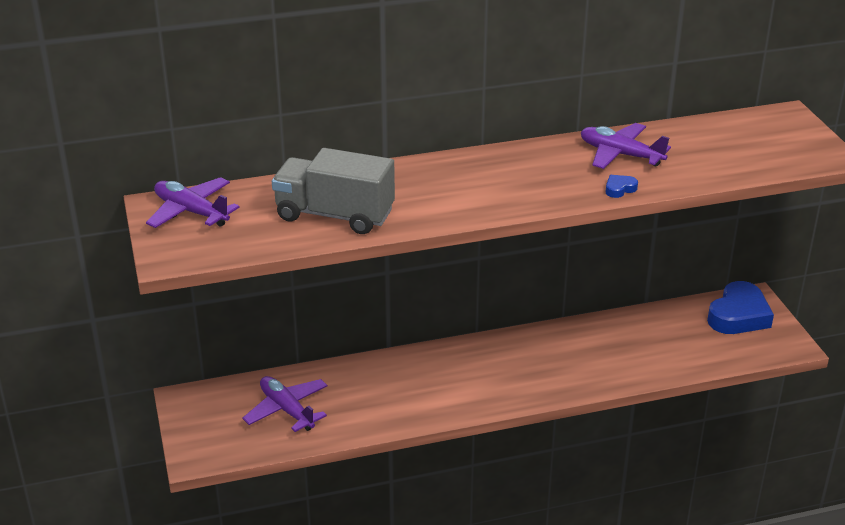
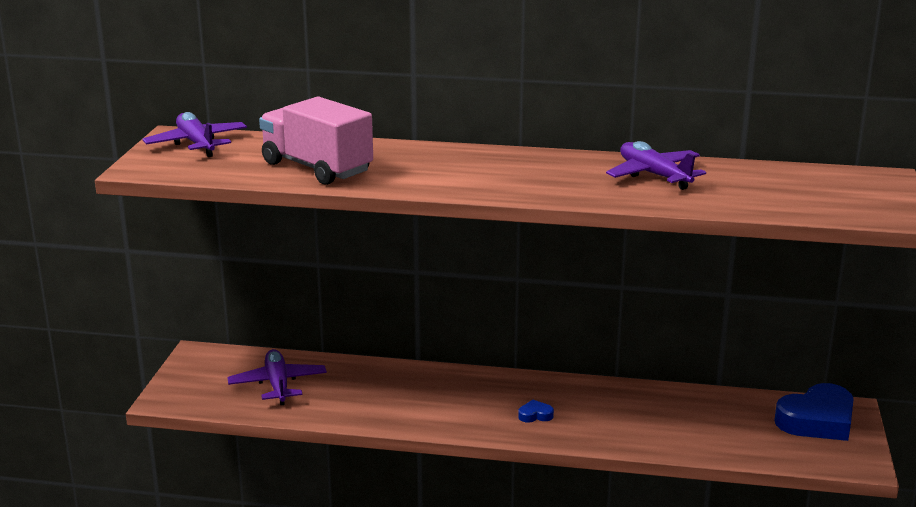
camera: 25 degrees right, 10 degrees down
grey truck [272,148,395,234] -> pink truck [259,97,373,185]
blue heart [606,175,638,198] -> blue heart moved to [518,400,554,423]

